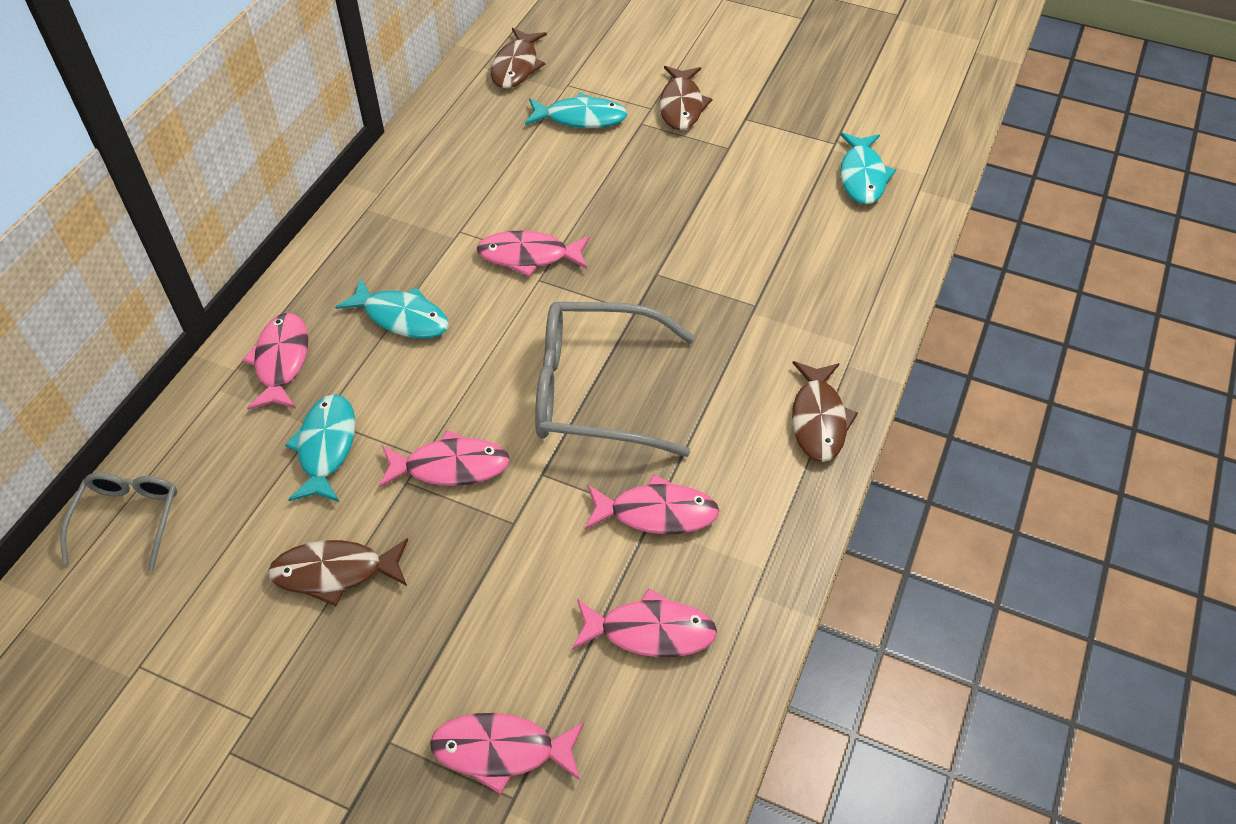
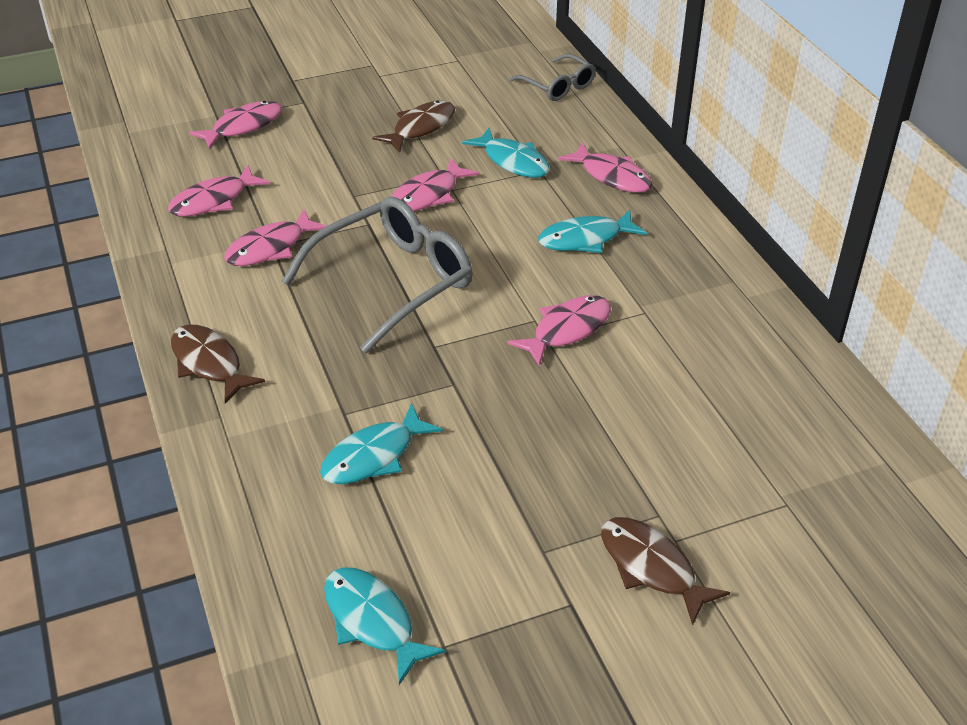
camera: 135 degrees right, 10 degrees down
brown fish [491,28,547,89] -> none
turquoise fish [525,93,627,128] -> turquoise fish moved to [320,403,443,484]

